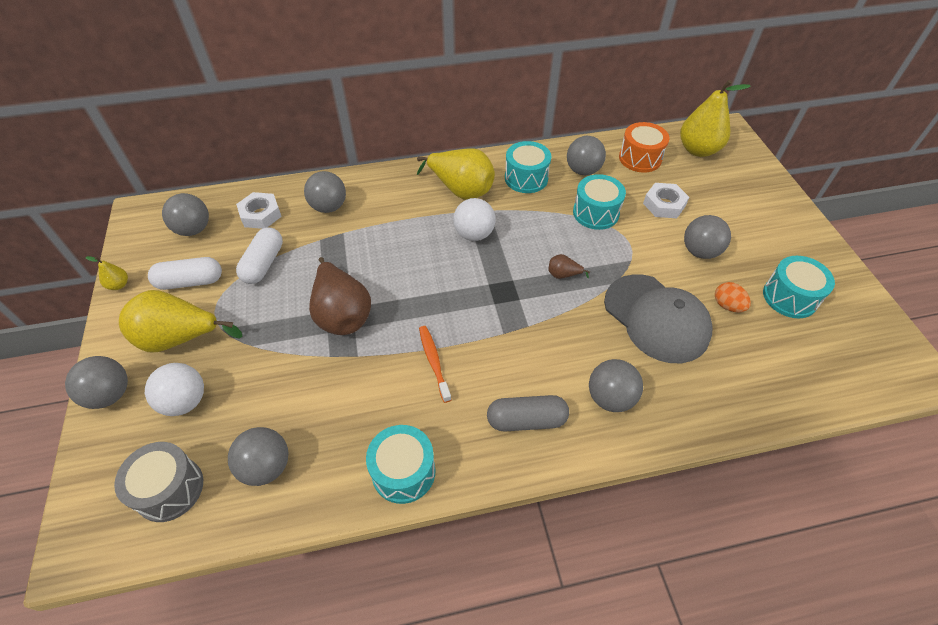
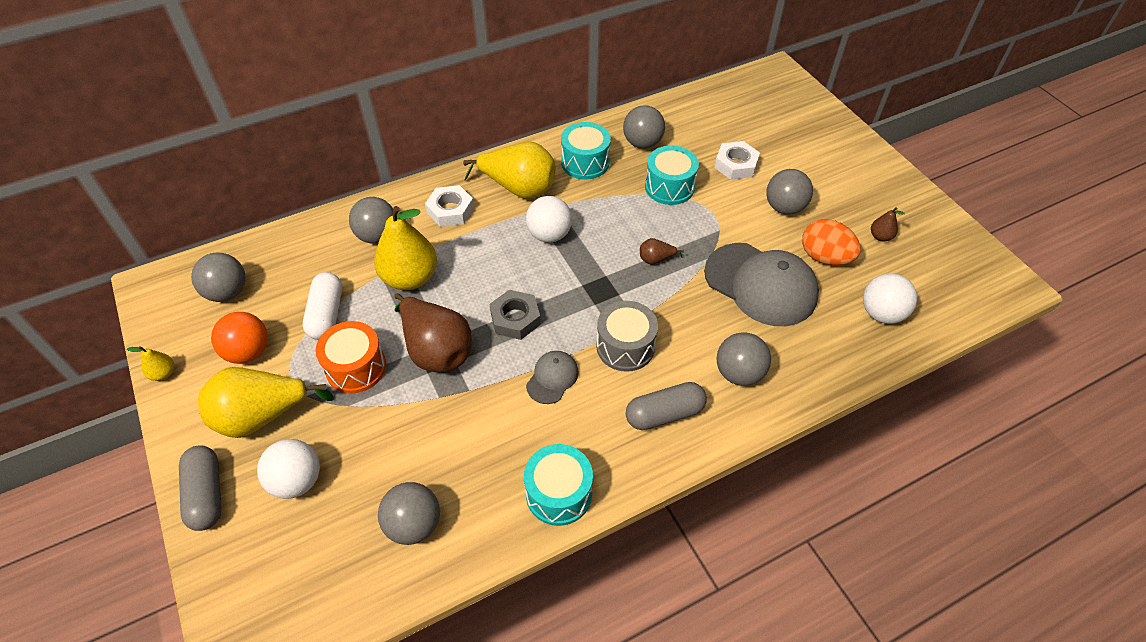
camera: 15 degrees left, 0 degrees up
grey ball [65,356,128,409] -> grey capsule [179,445,222,531]
grey drum [114,442,203,522] -> grey drum moved to [596,301,658,372]
white capsule [148,257,222,290] -> orange ball [211,312,268,364]
white nut [236,192,282,229] -> white nut moved to [425,185,474,227]
orange toothbrush [419,326,451,403] -> grey cap [526,351,579,404]
orange drum [619,122,670,172] -> orange drum moved to [316,321,386,393]
yellow pear [680,80,751,157] -> yellow pear moved to [374,206,437,290]
orange egg [715,282,751,312] -> orange egg [802,219,861,265], size x1.57
turquoise drum [763,256,835,318] -> brown pear [871,207,905,242]
none -> grey nut [489,290,541,340]
none -> white ball [863,273,917,324]

